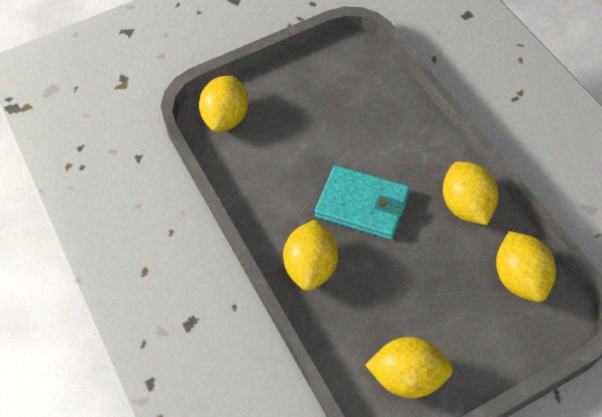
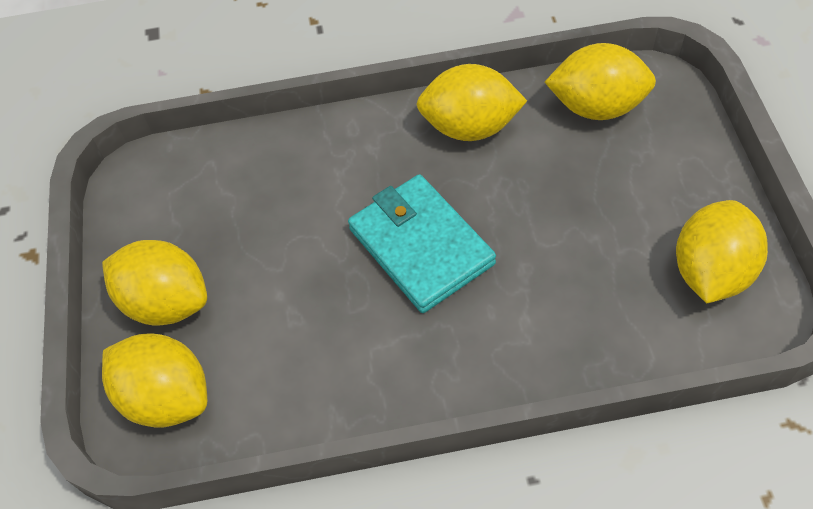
camera: 70 degrees left, 0 degrees up
yellow lemon [283,219,338,291] -> yellow lemon moved to [102,240,207,325]
turquoise wallet [315,165,410,240] -> turquoise wallet turned 75 degrees counterclockwise [348,174,496,313]

